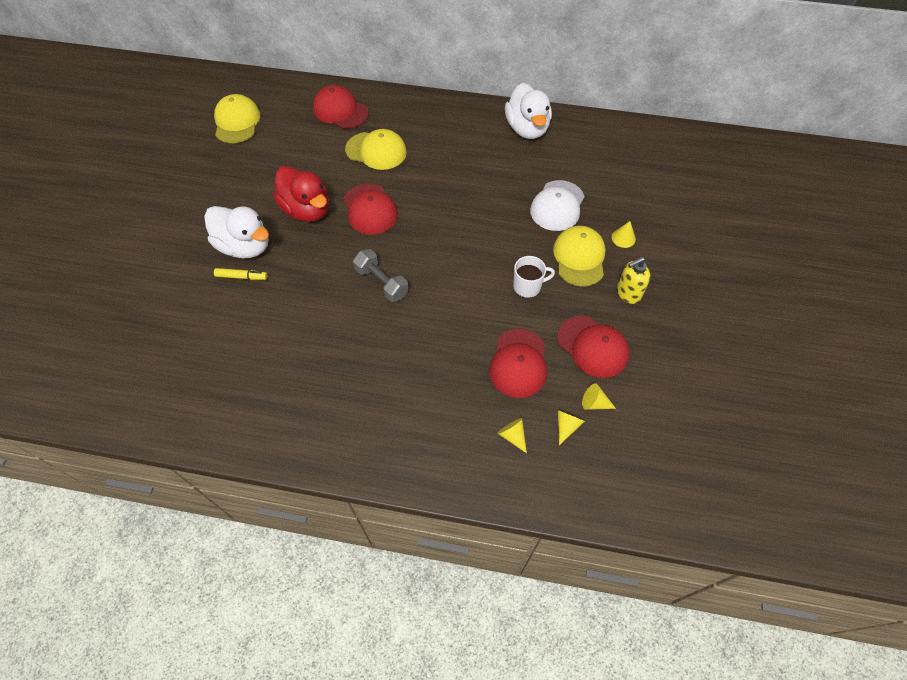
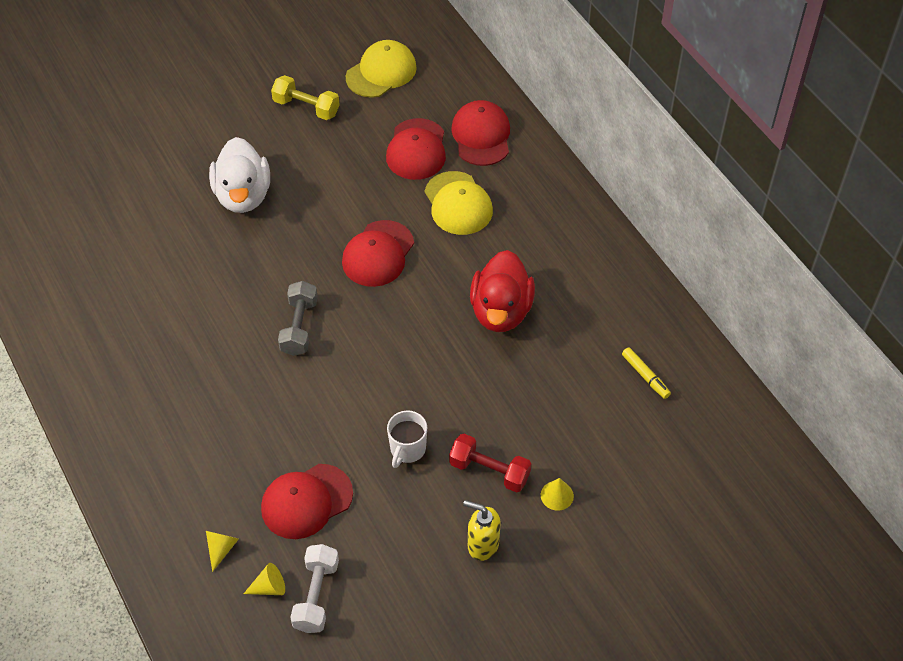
camera: 50 degrees right, 5 degrees down
yellow marker [214,268,267,280] -> yellow marker moved to [622,347,671,399]
red duck [273,166,329,222] -> red duck moved to [470,250,535,332]
white duck [505,83,552,139] -> none
white mug [513,256,555,298] -> white mug turned 75 degrees clockwise [387,410,427,468]
white cap [530,180,585,231] -> none
yellow cap [553,226,606,287] -> red dumbbell [449,434,531,493]
red cap [557,316,629,378] -> red cap moved to [386,118,446,180]
yellow cone [582,383,616,410] -> white dumbbell [290,544,339,633]
none -> yellow dumbbell [271,75,340,120]

